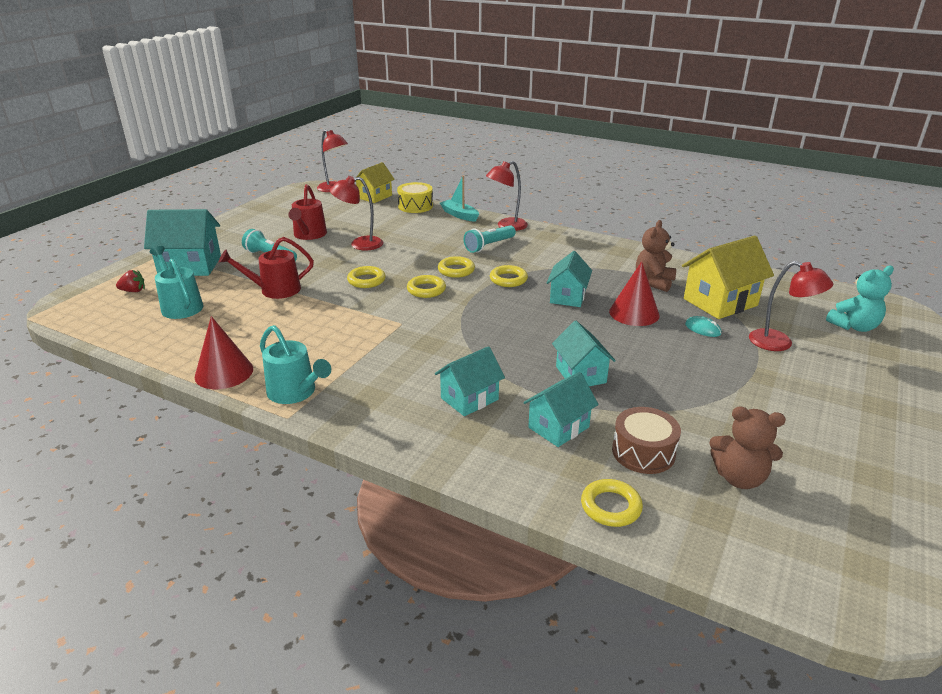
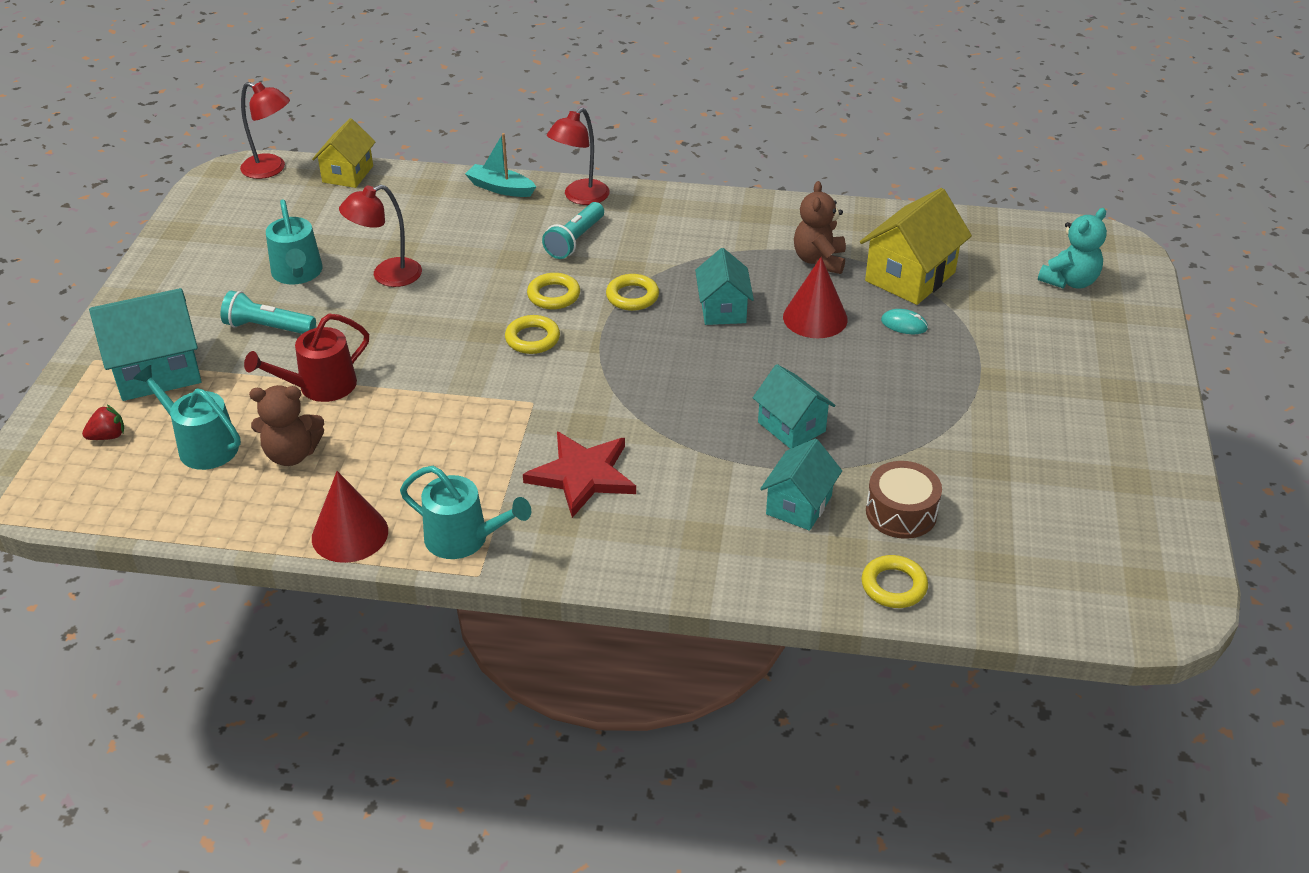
camera: 20 degrees left, 10 degrees up
red watering can [288,184,327,240] -> turquoise watering can [266,199,323,284]
yellow ring [347,266,386,288] -> none
yellow drum [397,182,433,213] -> none
turquoise house [435,346,505,416] -> none
brown teddy bear [709,406,786,489] -> brown teddy bear moved to [249,385,324,466]
red lamp [749,261,833,351] -> none
none -> red star [523,431,636,518]

